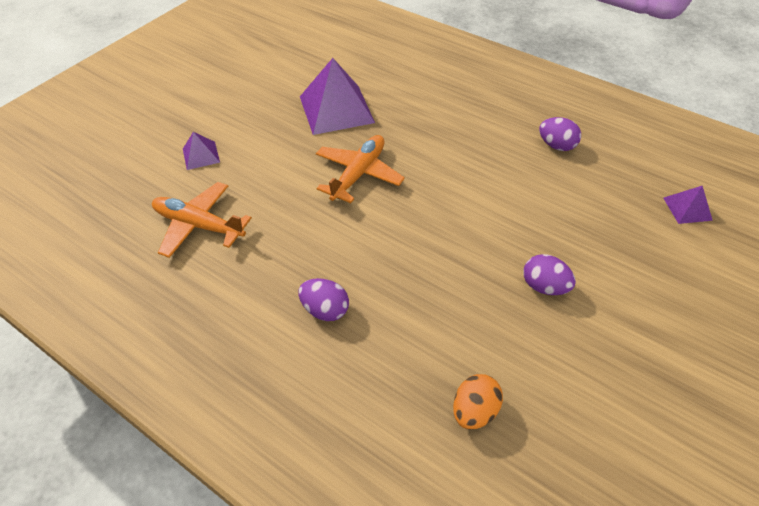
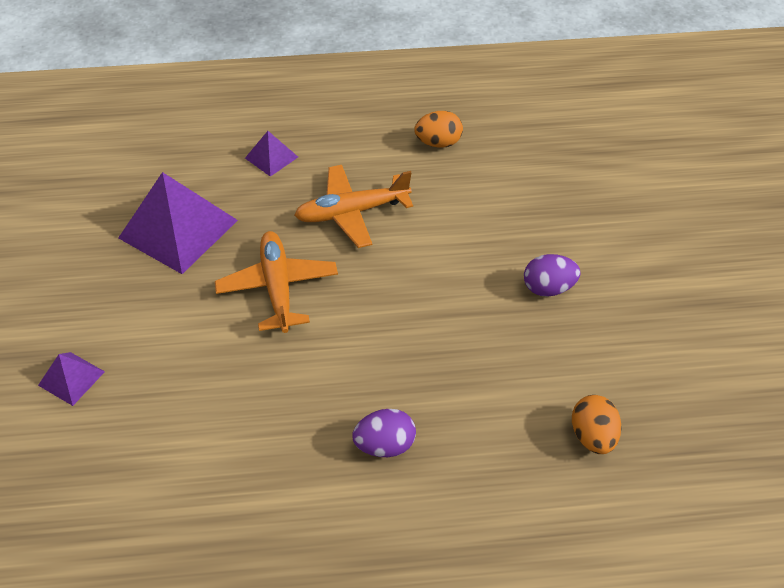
camera: 40 degrees left, 0 degrees up
orange plane [152,182,252,258] -> orange plane moved to [294,165,413,248]
purple egg [539,117,581,151] -> orange egg [414,111,463,148]
purple pyramid [663,186,713,224] -> purple pyramid moved to [245,131,298,177]

